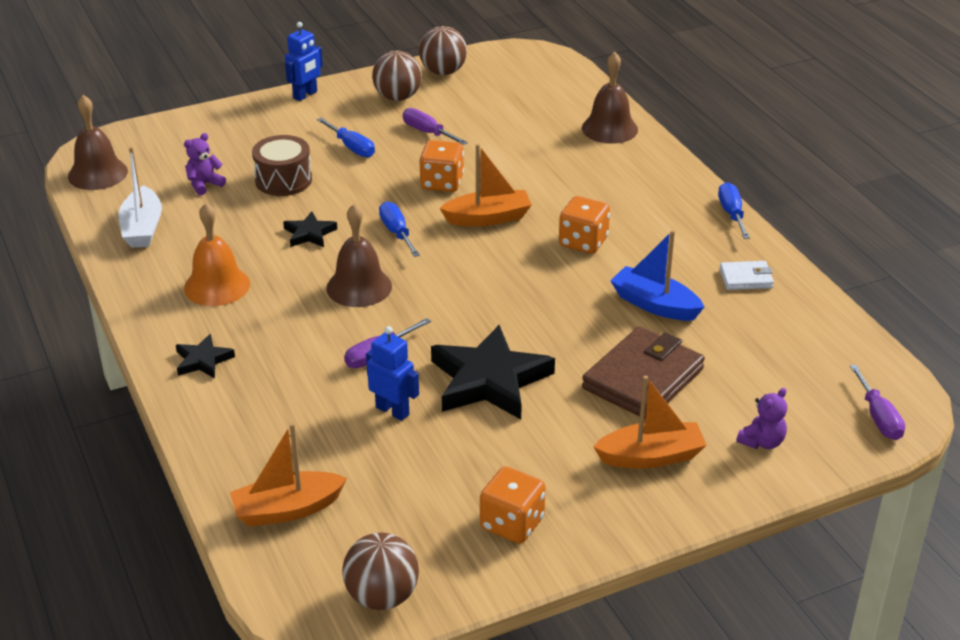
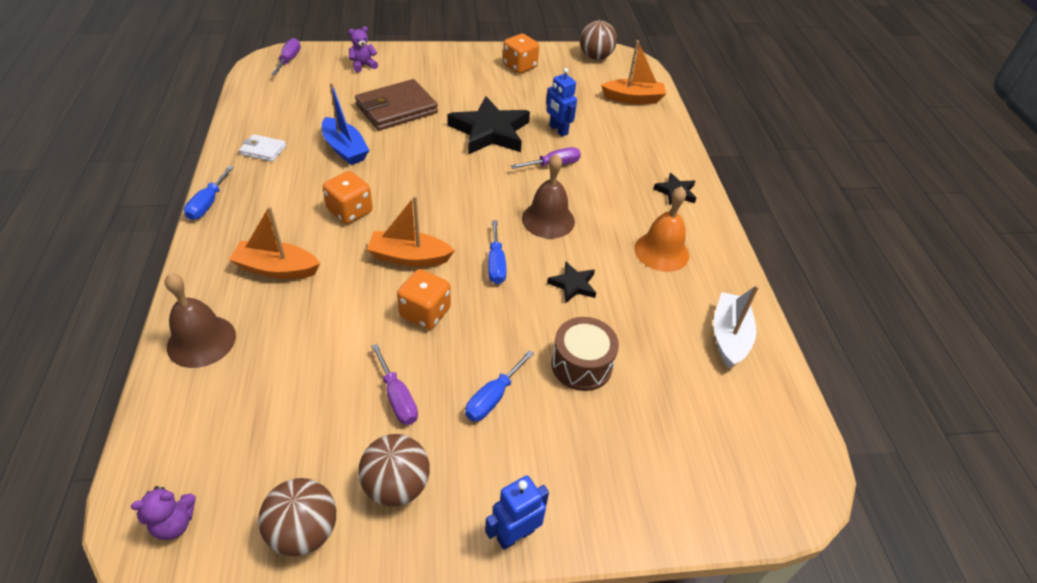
camera: 165 degrees left, 10 degrees up
brown bell [68,95,128,190] -> none
purple teddy bear [184,133,226,195] -> purple teddy bear moved to [131,486,196,540]
blue screwdriver [317,118,375,157] -> blue screwdriver turned 120 degrees counterclockwise [465,350,534,421]
orange boat [593,375,707,469] -> orange boat moved to [229,206,320,279]

